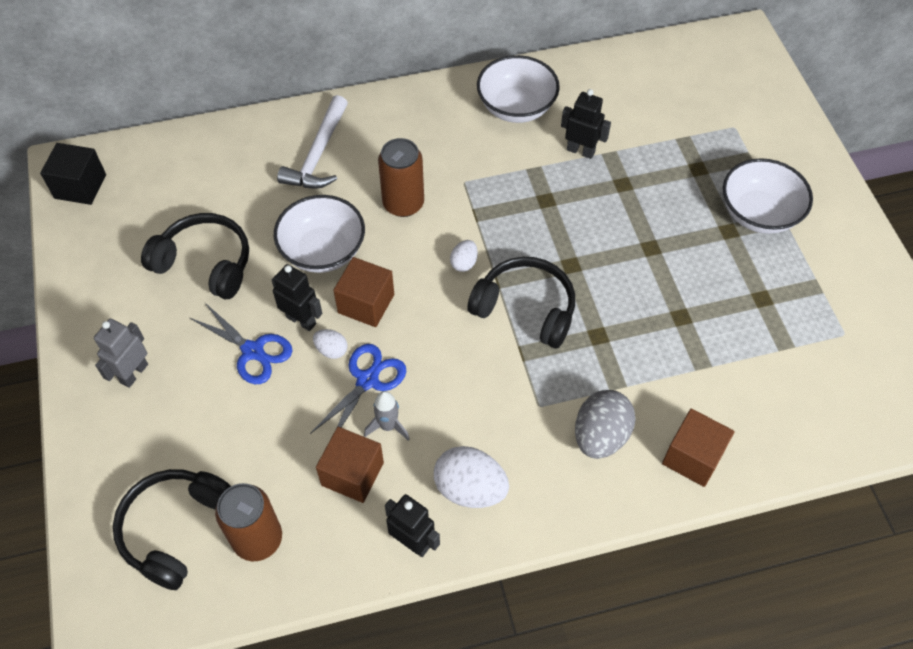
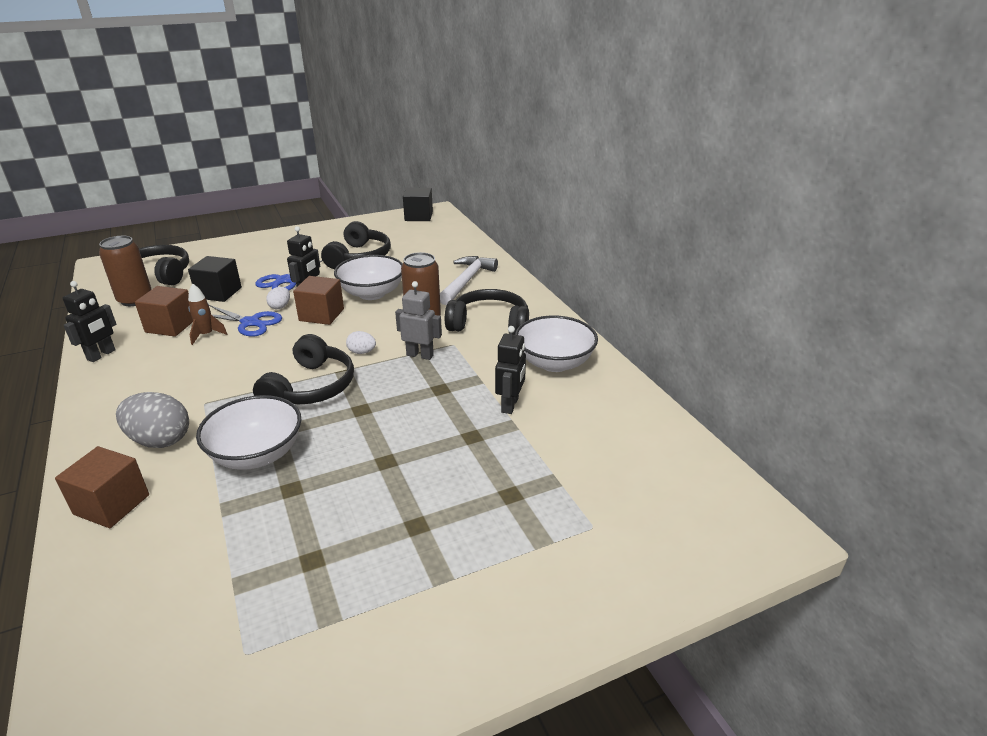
camera: 80 degrees right, 25 degrees down
grey robot [94,319,148,388] -> grey robot moved to [395,281,442,360]
white hammer [277,95,348,189] -> white hammer turned 105 degrees clockwise [440,256,498,305]
grey rocket [364,391,410,441] -> brown rocket [188,283,227,345]
white egg [434,446,509,508] -> none
white bowl [723,158,813,234] -> white bowl moved to [196,395,301,470]
none -> black cube [188,256,242,302]
none -> black headphones [445,289,529,335]

